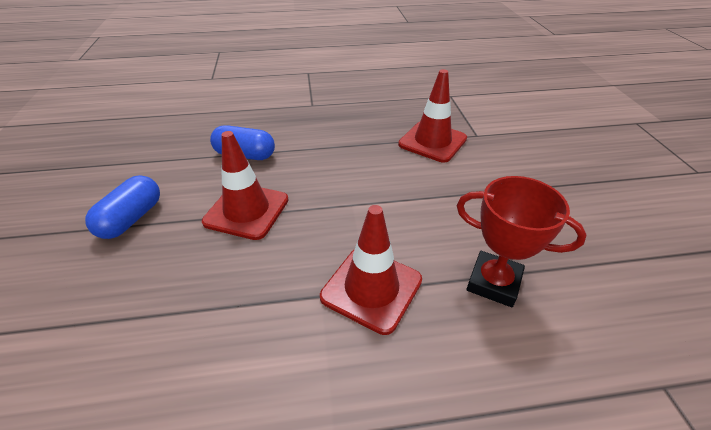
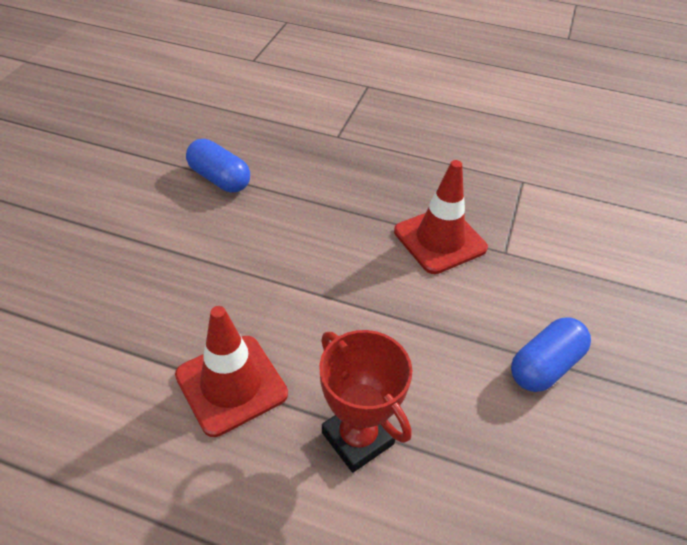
camera: 25 degrees right, 5 degrees up
blue capsule [85,175,160,239] -> blue capsule moved to [511,317,591,392]
red traffic cone [202,131,288,240] -> none

